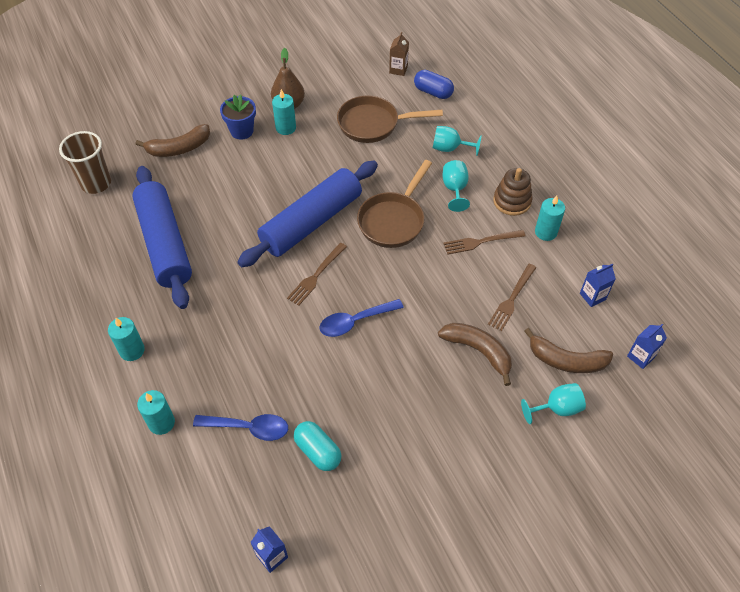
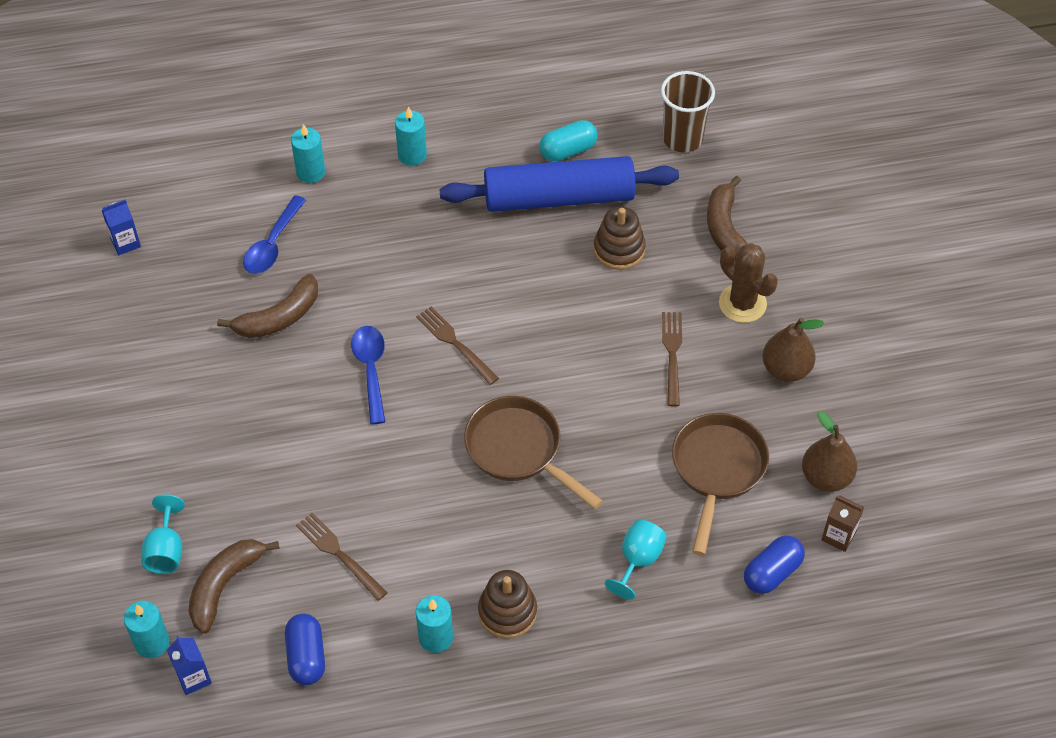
camera: 105 degrees right, 0 degrees up
blue flower pot [220,94,256,140] -> brown cactus [719,243,778,323]
blue rolling pin [238,161,378,267] -> none
turquoise candle [272,89,296,135] -> turquoise candle moved to [124,601,170,658]
turquoise capsule [294,421,341,471] -> turquoise capsule moved to [539,120,598,162]
brown banana [438,323,512,386] -> brown banana moved to [217,274,318,338]
turquoise goblet [443,160,470,212] -> none
brown fork [443,230,526,255] -> brown fork moved to [662,312,682,407]
blue carton [580,264,616,307] -> blue capsule [285,614,325,685]
none -> brown stacking toy [594,207,646,270]
none -> brown pear [802,411,857,492]

